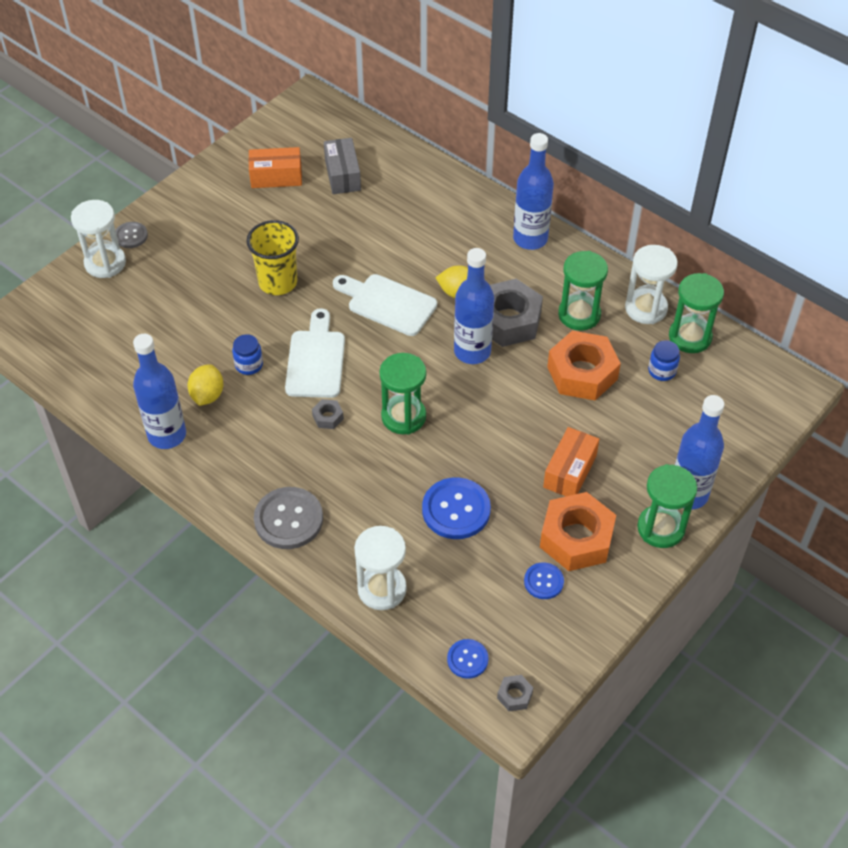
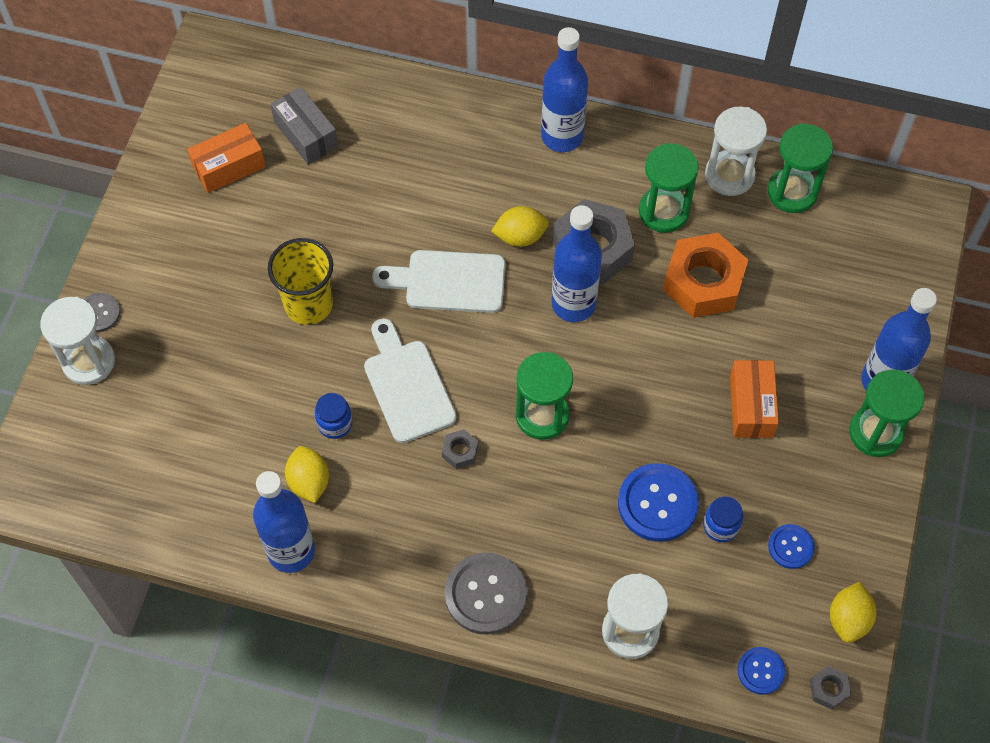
camera: 25 degrees left, 10 degrees up
orange nut [540,492,616,571] -> none
blue jar [648,340,680,381] -> blue jar moved to [704,496,743,542]
none -> yellow lemon [830,582,877,643]

